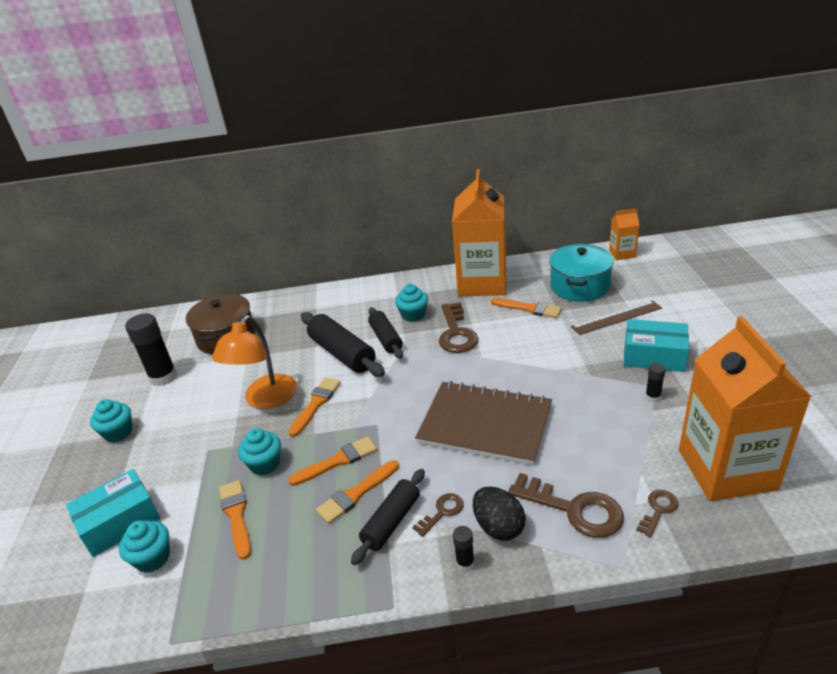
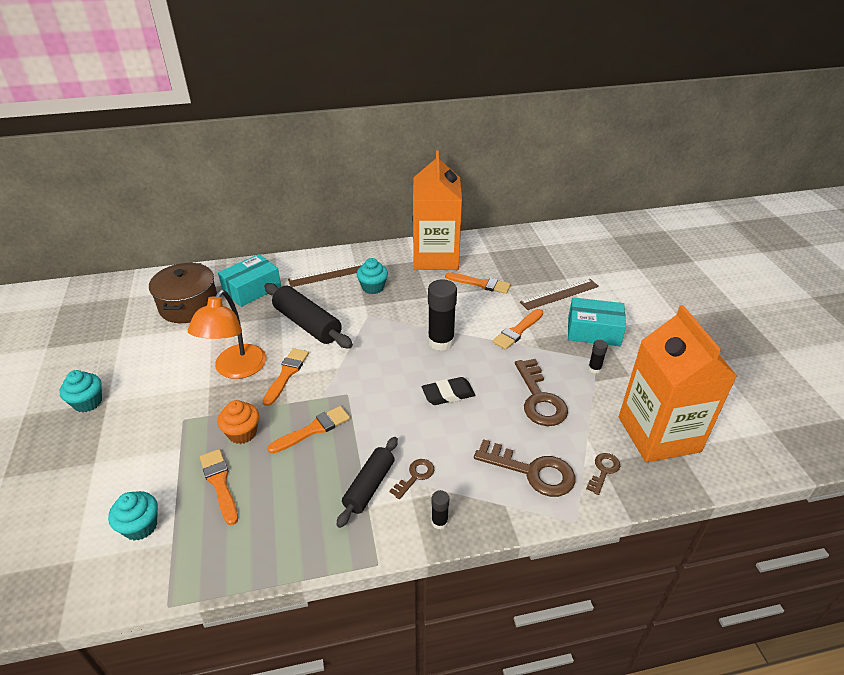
camera: 10 degrees left, 5 degrees up
turquoise box [66,469,161,557] -> turquoise box moved to [218,254,281,307]
black glue stick [125,313,177,386] -> black glue stick moved to [428,279,457,351]
turquoise cupcake [238,428,281,475] -> orange cupcake [218,400,259,444]
orange brush [316,460,399,524] -> orange brush moved to [492,309,543,350]
black rolling pin [368,307,403,359] -> none
brown notebook [415,381,552,465] -> black eraser [422,377,475,405]
brown key [438,302,479,353] -> brown key moved to [515,359,568,426]
black egg [473,487,526,541] -> none
turquoise pot [549,244,614,302] -> none
orange carton [609,209,640,260] -> none
none -> brown ruler [288,262,365,287]

